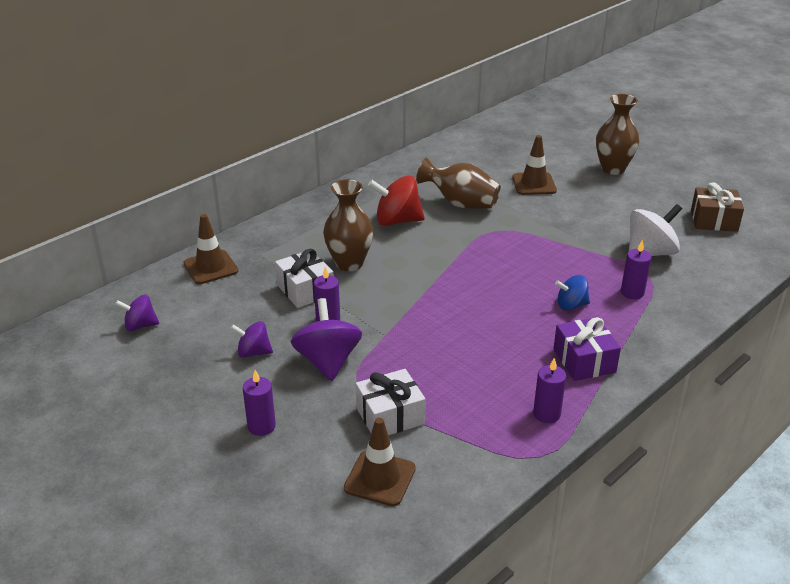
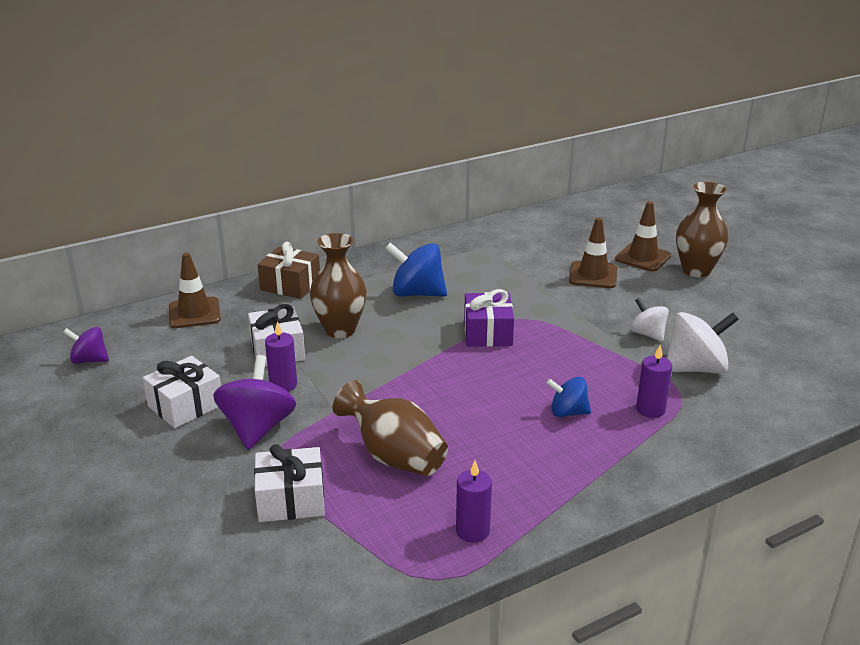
camera: 15 degrees right, 5 degrees down
purple spinning top [230,321,273,358] -> white gift [143,356,221,428]
purple candle [243,370,276,436] -> none
brown traffic cone [344,417,416,506] -> brown traffic cone moved to [615,201,671,271]
red spinning top [368,175,425,226] -> blue spinning top [385,242,447,297]
brown vase [416,157,501,209] -> brown vase moved to [333,380,448,476]
purple gift [553,317,621,381] -> purple gift moved to [464,289,514,347]
brown gift [691,182,744,232] -> brown gift moved to [257,242,320,299]
none -> white spinning top [631,298,669,342]

